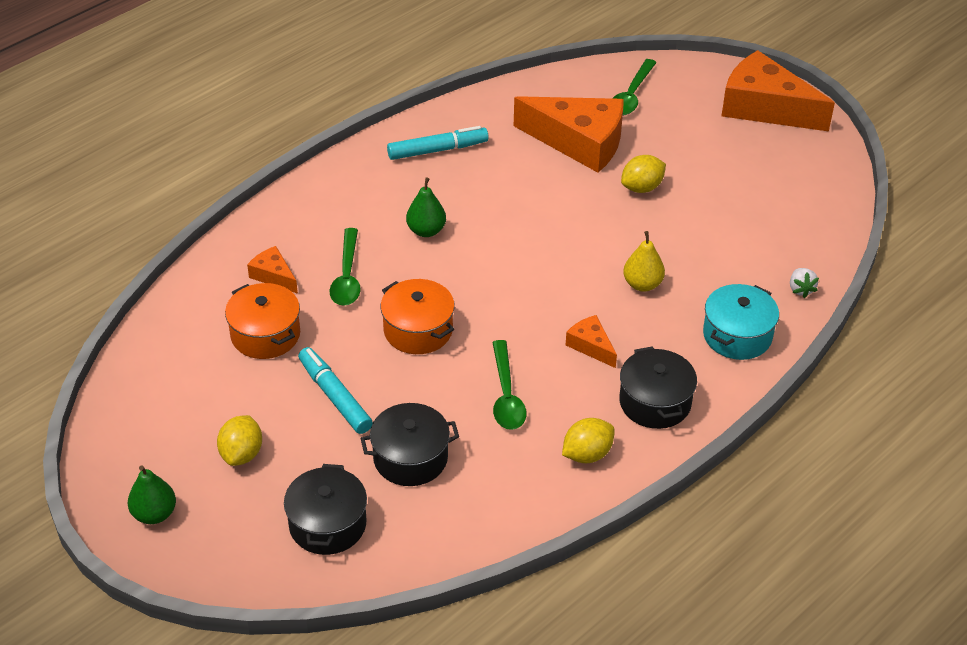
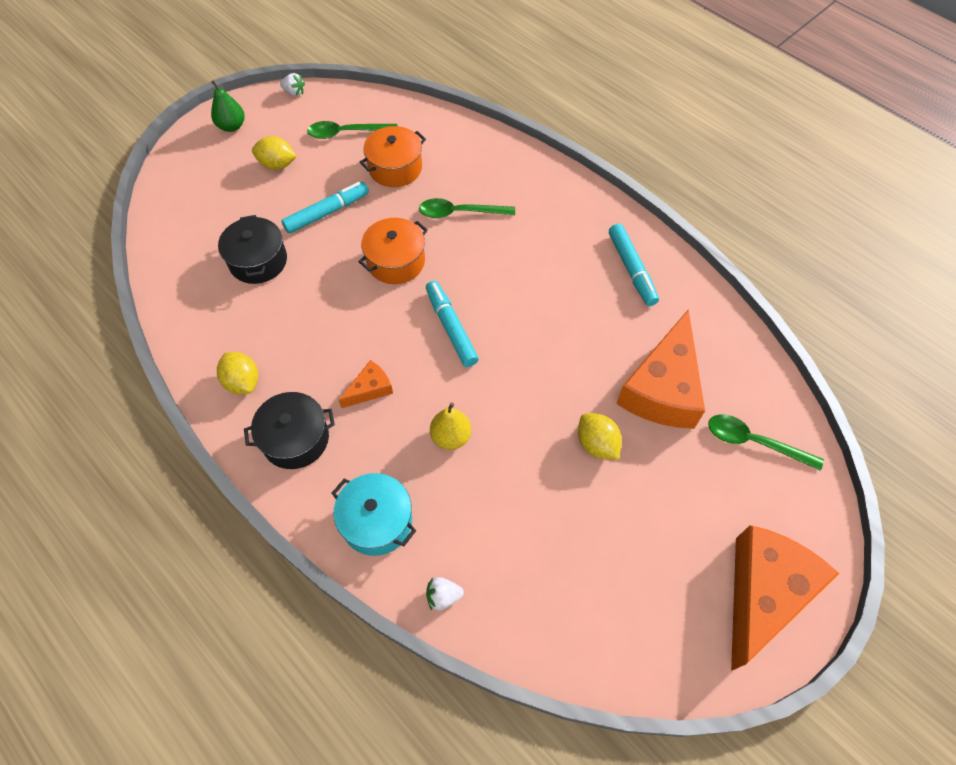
camera: 90 degrees right, 15 degrees up
orange cheese [247,246,298,294] -> none
black pot [284,464,367,555] -> none
green pear [406,178,446,237] -> none
green spoon [492,340,526,430] -> green spoon moved to [307,121,397,139]
none -> white strawberry [280,73,305,96]
none -> turquoise marker [426,281,479,367]

